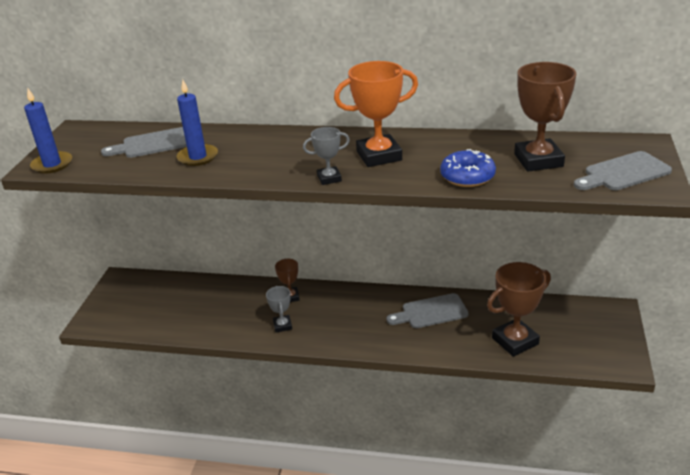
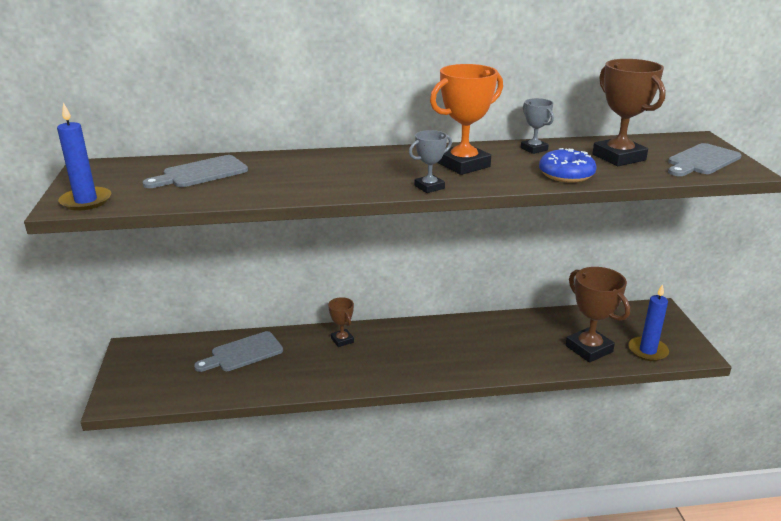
camera: 20 degrees left, 5 degrees down
blue candle [177,80,218,166] -> blue candle moved to [628,284,669,361]
grey trophy [266,286,292,333] -> grey trophy moved to [521,98,554,154]
grey cutting board [386,293,468,328] -> grey cutting board moved to [194,331,283,372]
brown trophy [487,262,551,357] -> brown trophy turned 75 degrees counterclockwise [566,267,630,363]

